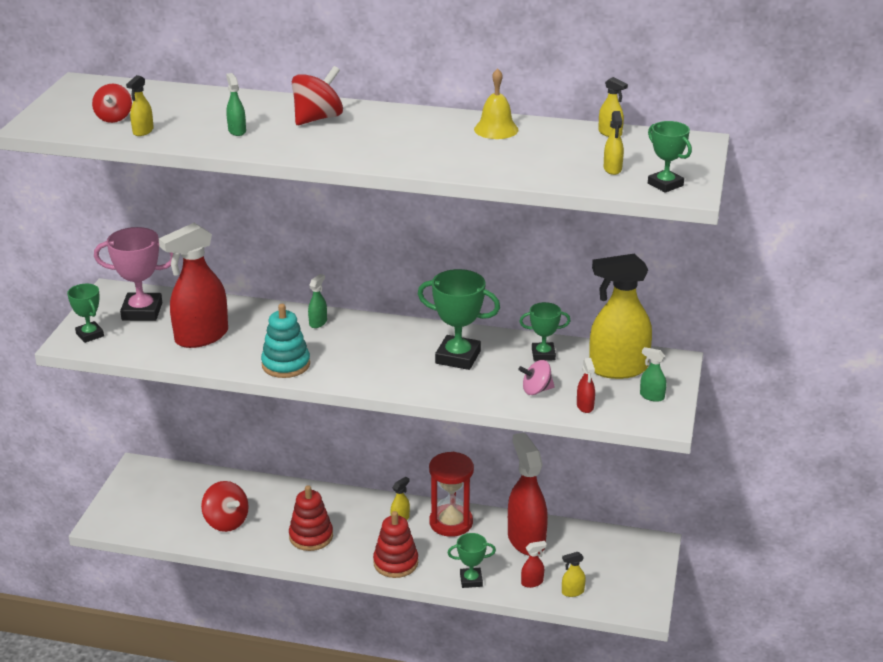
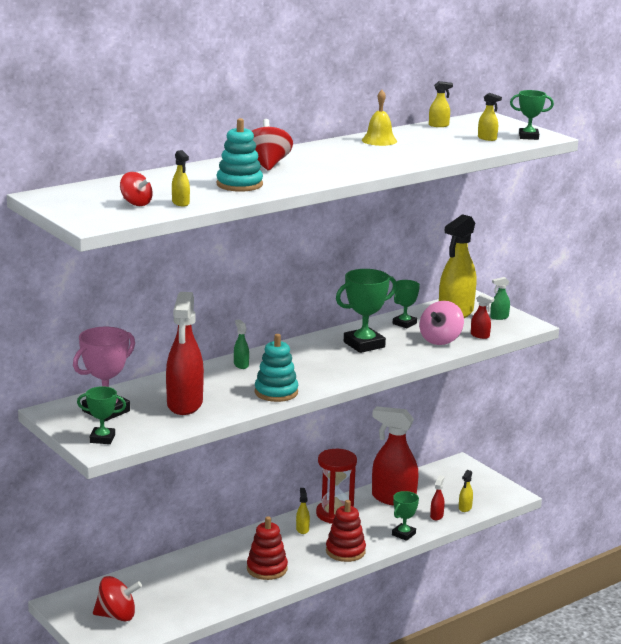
camera: 50 degrees left, 10 degrees down
red spinning top [201,481,249,532] -> red spinning top moved to [93,576,142,621]
green spray bottle [226,73,246,136] -> turquoise stacking toy [216,118,263,192]
pink spinning top [518,360,555,395] -> pink spinning top [419,301,464,345], size x1.51

